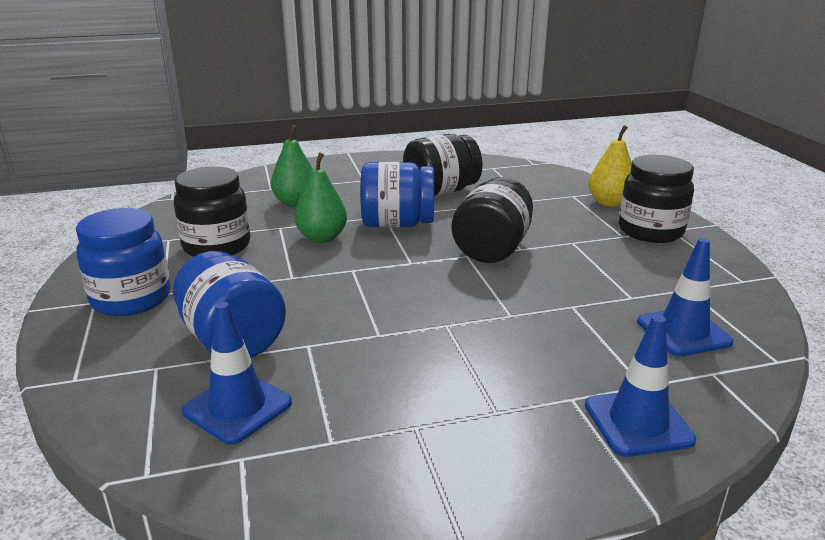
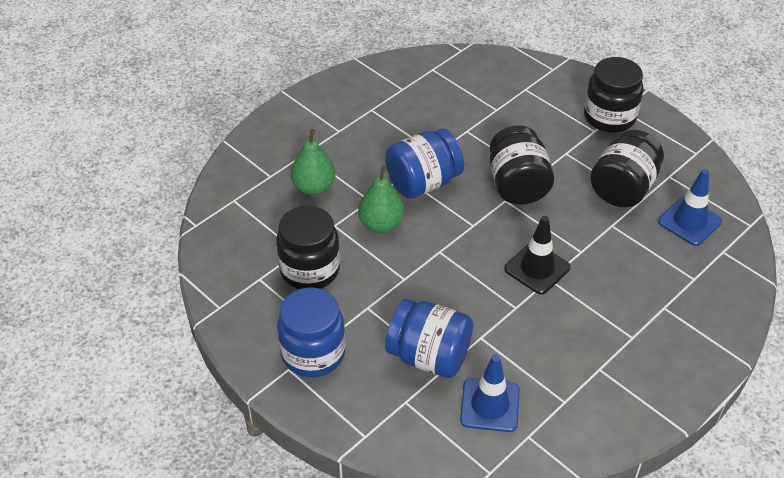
camera: 30 degrees left, 20 degrees up
black jar [403,134,482,196] -> black jar moved to [590,130,664,208]
blue traffic cone [585,315,696,457] -> none
yellow pear [588,125,632,207] -> none
none -> black traffic cone [504,216,571,294]

